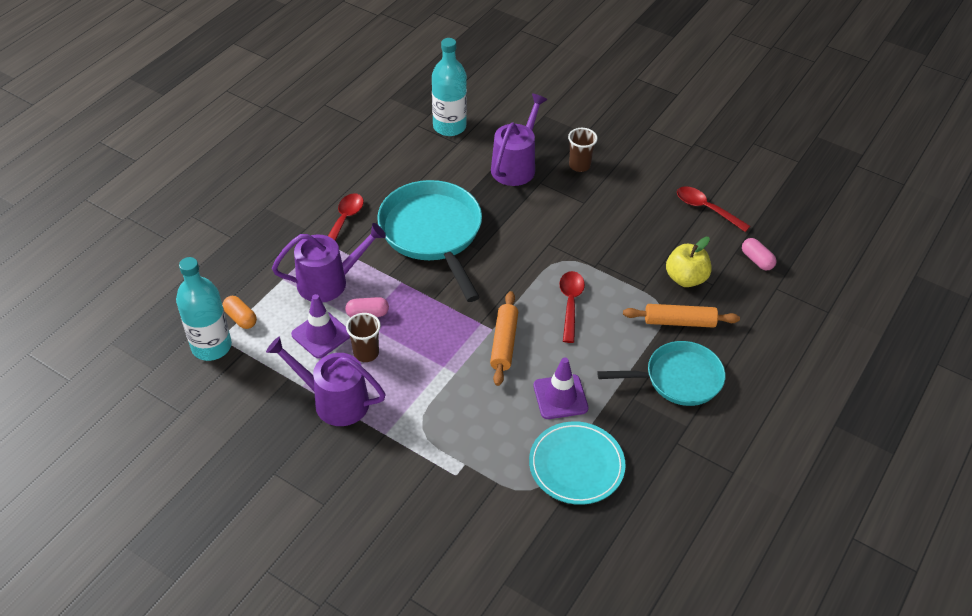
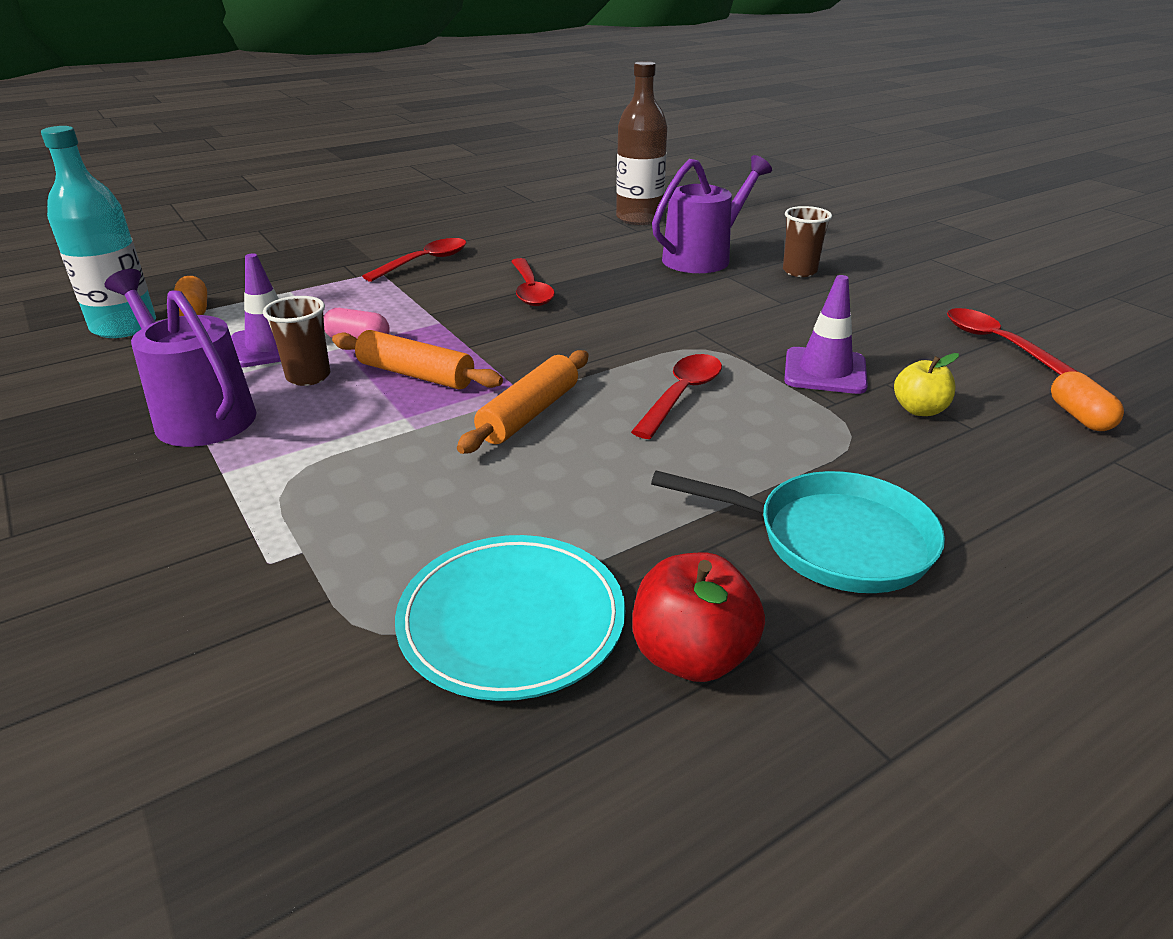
camera: 25 degrees right, 15 degrees down
purple watering can [272,223,386,302] -> none
turquoise pan [377,180,482,302] -> red spoon [511,258,555,306]
turquoise bottle [432,38,467,136] -> brown bottle [616,61,667,225]
purple traffic cone [533,357,588,419] -> purple traffic cone moved to [784,275,868,394]
orange rolling pin [623,304,740,328] -> orange rolling pin moved to [332,330,503,389]
yellow apple [666,237,712,287] -> yellow apple [894,353,959,416], size x0.66
pink capsule [742,238,777,270] -> orange capsule [1051,371,1124,431]
none -> red apple [632,552,765,682]

